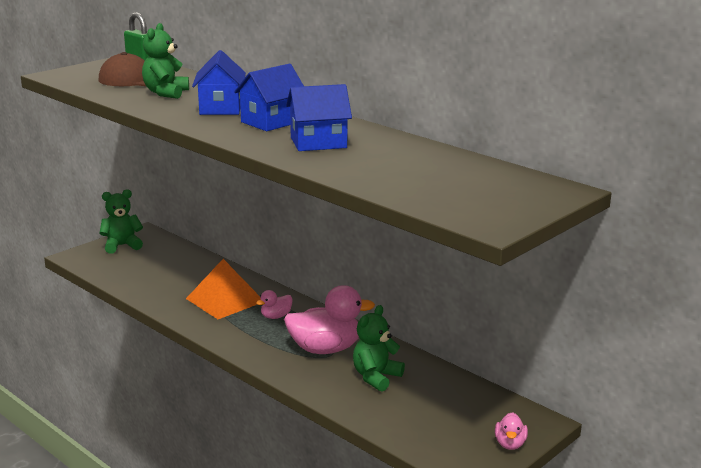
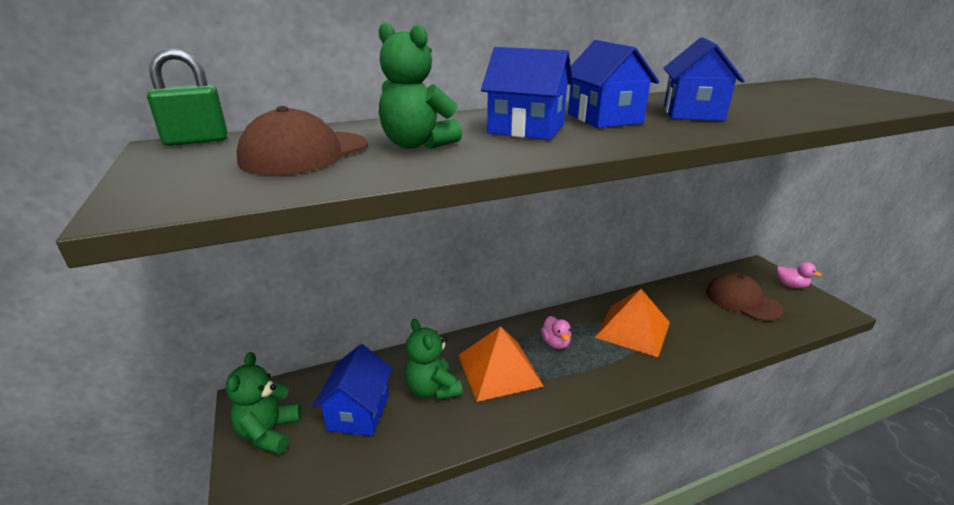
camera: 65 degrees left, 5 degrees up
pink duck [284,285,375,354] -> orange pyramid [595,289,670,357]
green teddy bear [353,305,405,392] -> green teddy bear moved to [405,319,463,400]
none -> blue house [313,344,393,436]
none -> brown cap [706,273,784,321]

